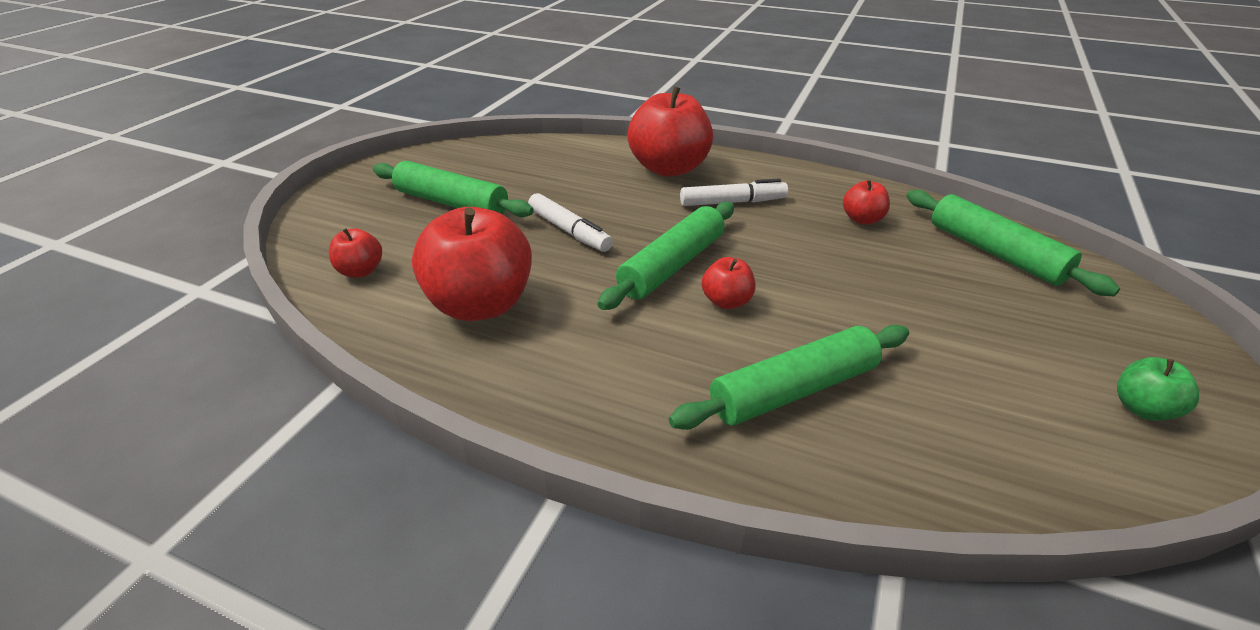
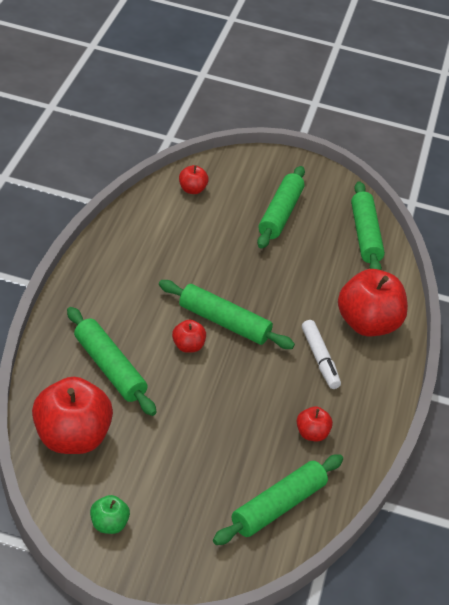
camera: 75 degrees right, 5 degrees up
red apple [412,207,532,321] -> red apple moved to [32,377,113,454]
white marker [528,193,613,252] -> none
none -> green rolling pin [351,181,385,270]

